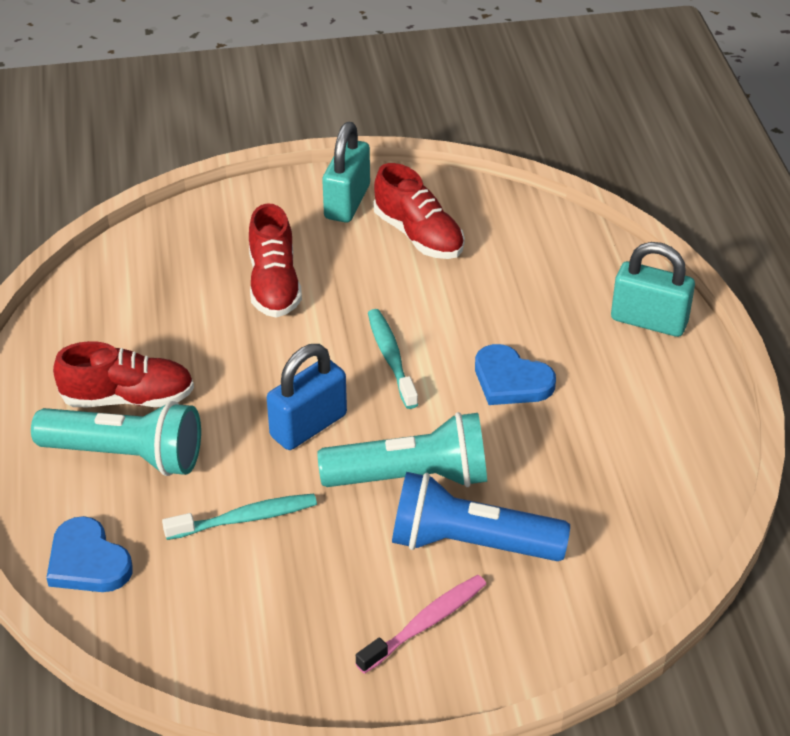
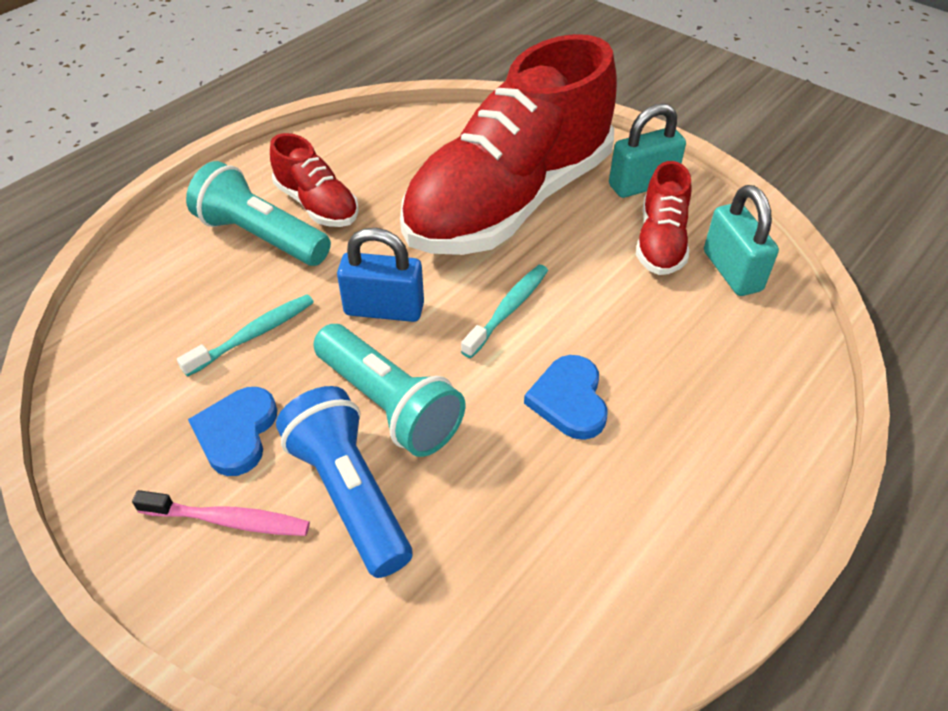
camera: 50 degrees right, 5 degrees up
turquoise flashlight [31,401,201,476] -> turquoise flashlight turned 150 degrees clockwise [186,161,331,266]
blue heart [46,516,132,592] -> blue heart moved to [188,387,277,476]
turquoise toothbrush [162,494,317,540] -> turquoise toothbrush turned 75 degrees counterclockwise [177,295,314,377]
red shoe [249,204,302,318] -> red shoe [400,34,617,255], size x2.30
turquoise padlock [611,242,695,337] -> turquoise padlock moved to [704,185,779,296]

